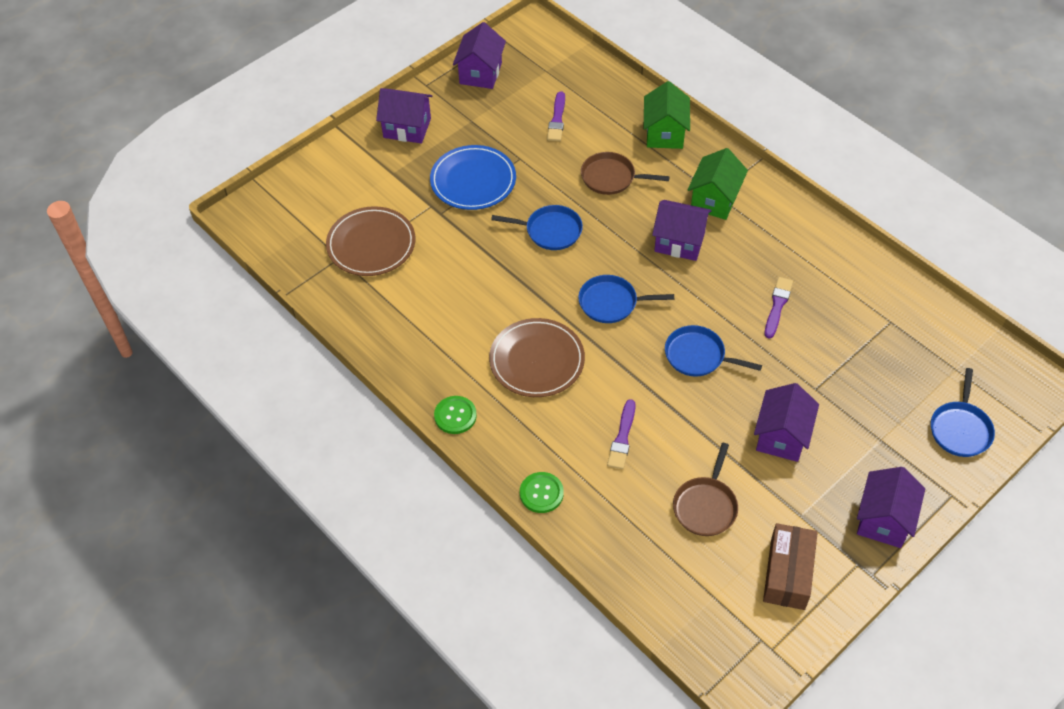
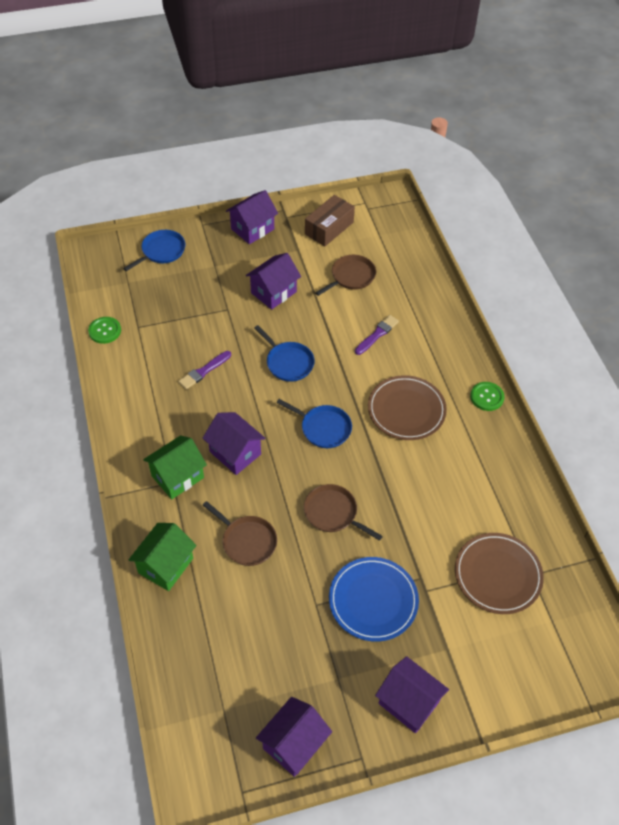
camera: 155 degrees left, 0 degrees up
blue pan [491,205,583,250] -> brown pan [304,484,383,541]
green button [520,472,564,513] -> green button moved to [88,317,121,344]
purple brush [547,91,565,141] -> none

